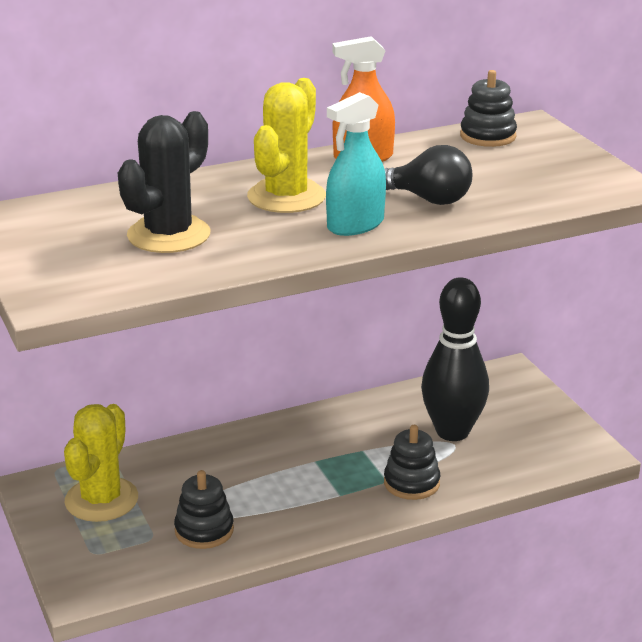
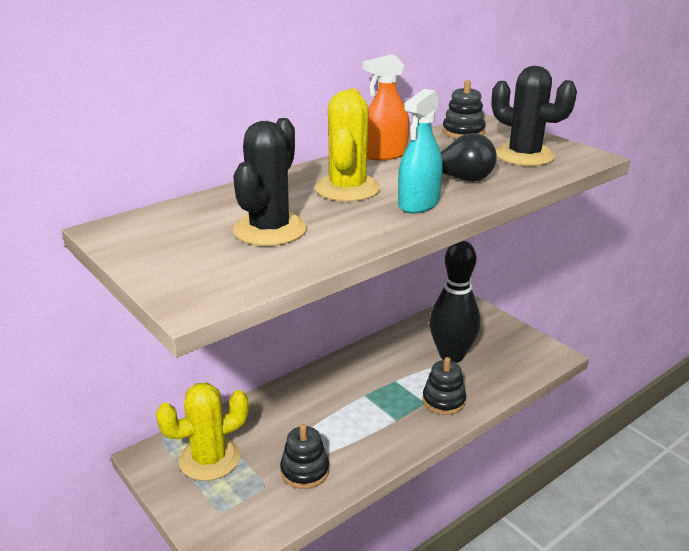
camera: 15 degrees left, 0 degrees up
yellow cactus [64,404,138,522] -> yellow cactus turned 60 degrees clockwise [156,382,249,481]
none -> black cactus [492,66,577,166]

